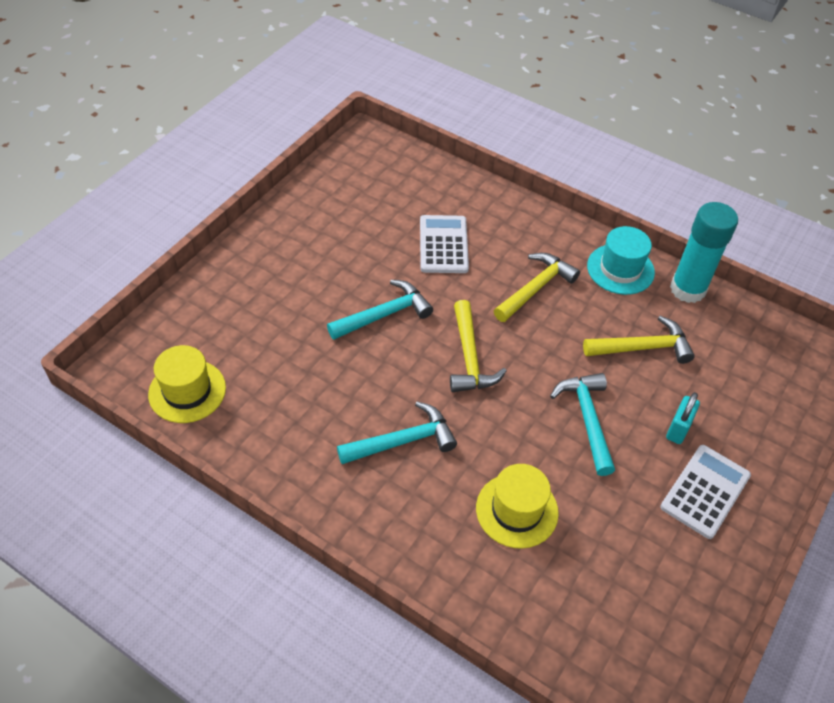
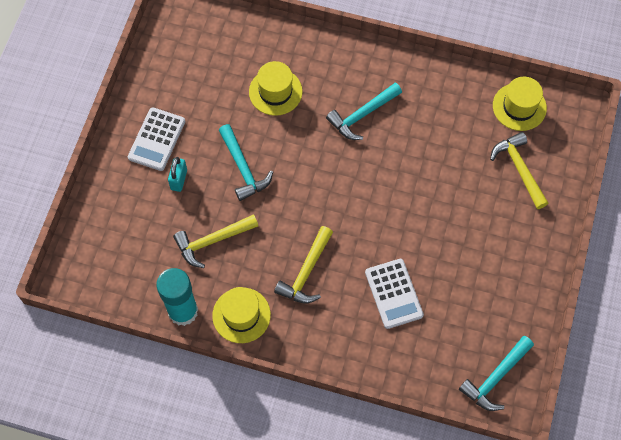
camera: 165 degrees right, 15 degrees up
turquoise hammer [327,280,433,340] -> turquoise hammer moved to [459,336,534,411]
yellow hammer [450,300,506,392] -> yellow hammer moved to [490,132,549,209]
turquoise hat [587,226,655,295] -> yellow hat [212,287,271,343]

